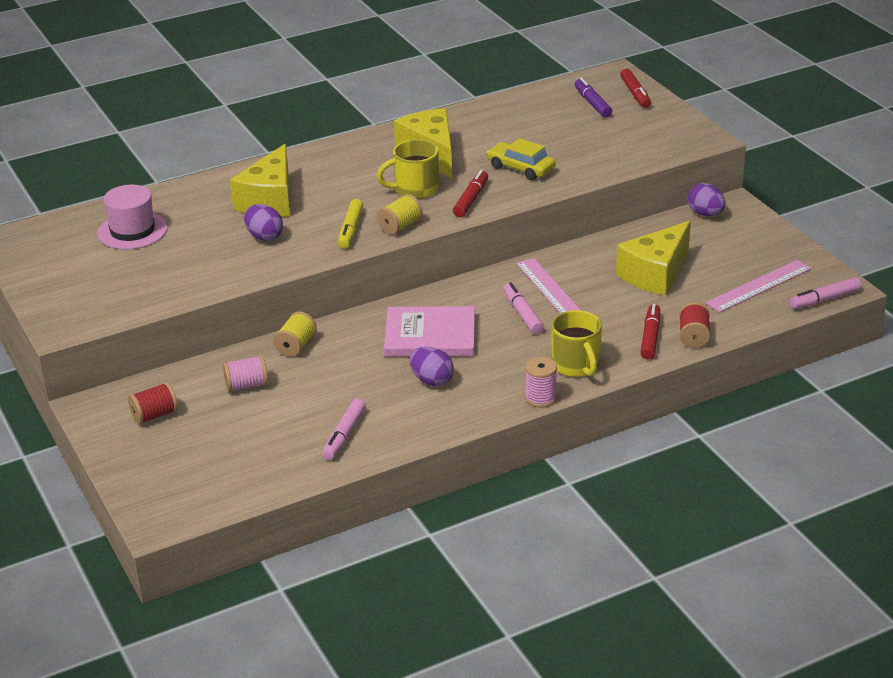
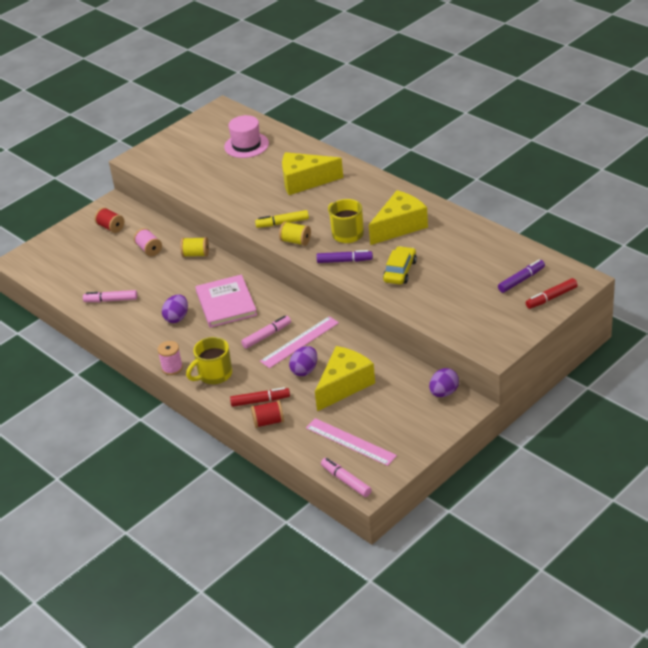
camera: 75 degrees right, 5 degrees up
purple egg [244,204,283,241] -> purple egg moved to [289,346,317,376]
red marker [453,170,488,217] -> purple marker [317,250,373,263]
yellow cheese [616,221,691,296] -> yellow cheese turned 105 degrees clockwise [315,346,375,411]

